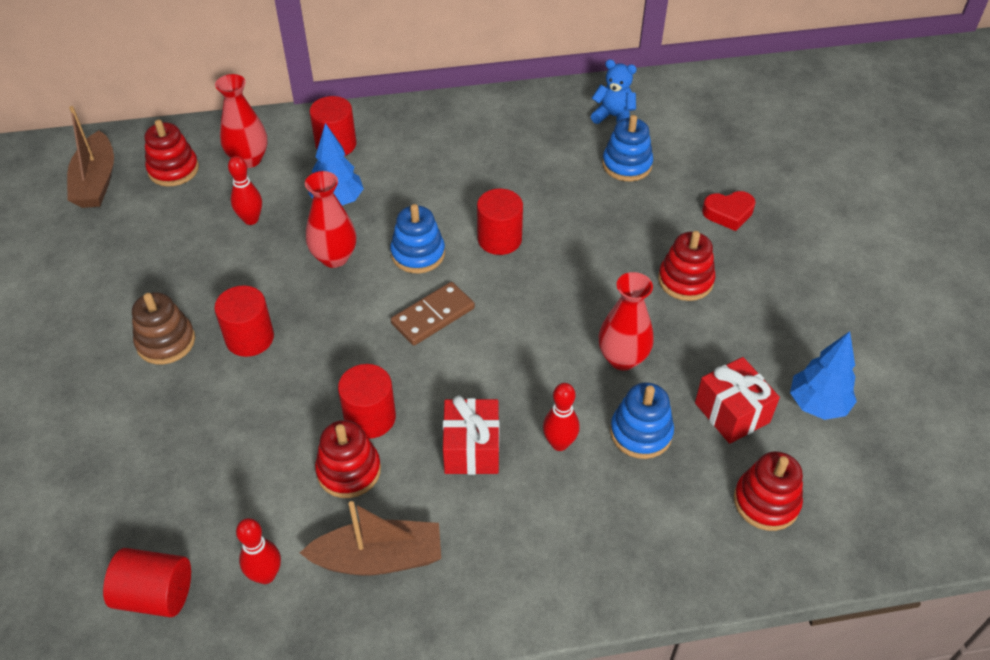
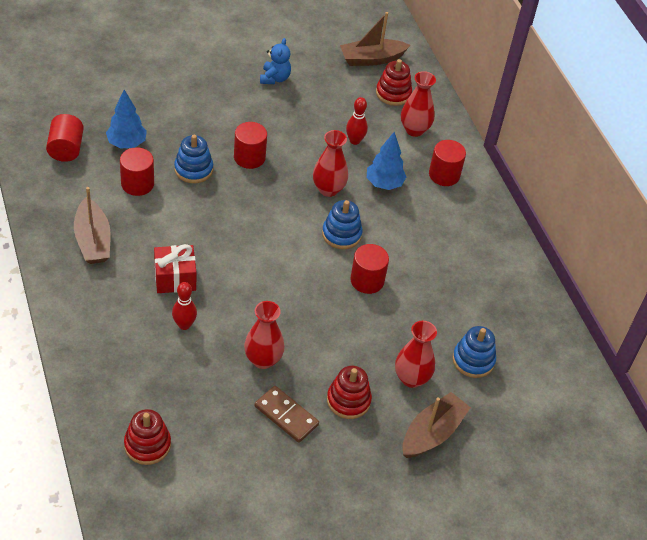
camera: 75 degrees right, 0 degrees up
brown stacking toy [132,292,195,364] -> none
red bowling pin [236,518,281,584] -> none
red stacking toy [315,420,381,498] -> none
red cylinder [338,364,396,439] -> red cylinder moved to [120,147,154,196]
brown domino [391,282,475,346] -> brown domino moved to [255,386,319,443]
blue teddy bear [591,60,637,124] -> blue teddy bear moved to [260,38,291,84]
blue stacking toy [610,383,674,459] -> blue stacking toy moved to [174,135,213,183]
red gift [695,357,780,444] -> none
red heart [702,191,755,231] -> brown boat [403,392,471,458]
blue tree [790,331,857,420] -> blue tree moved to [106,90,147,148]
none -> red vase [395,321,437,388]

